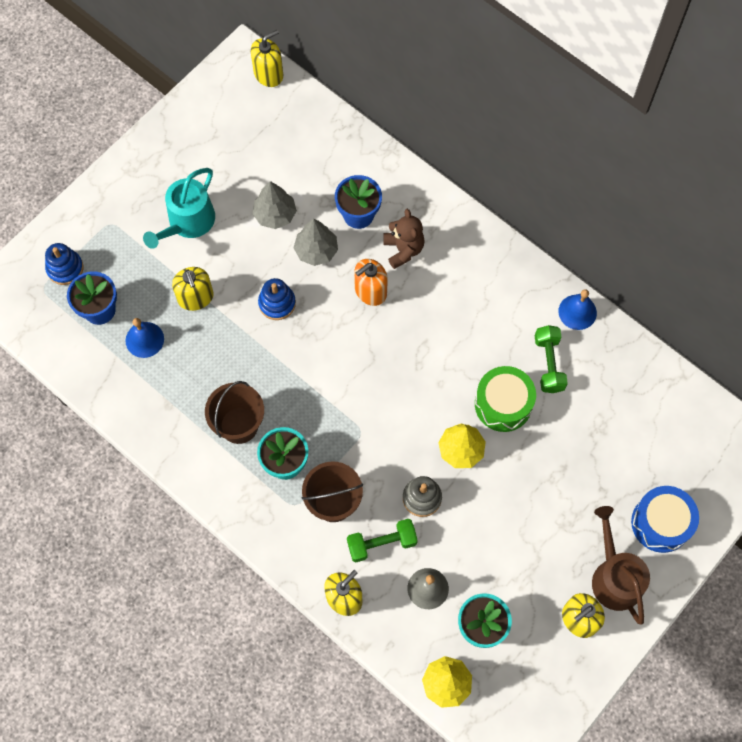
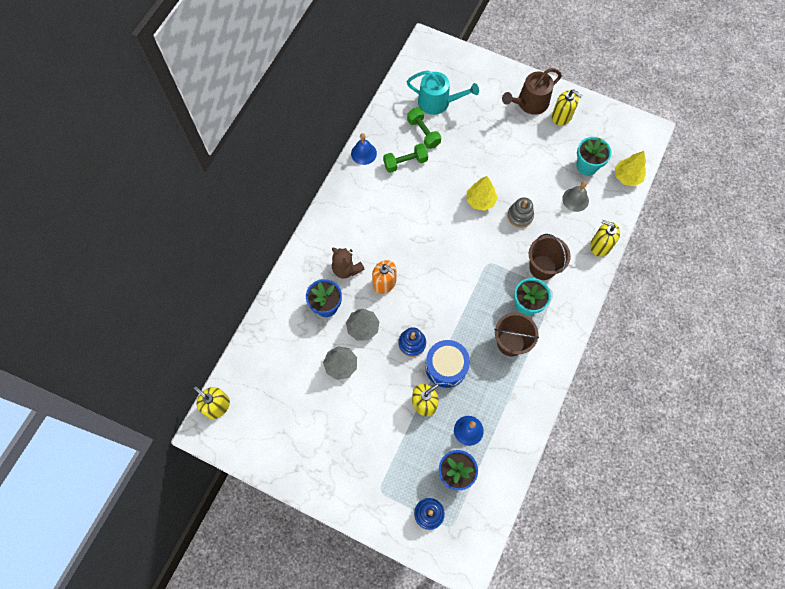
camera: 105 degrees left, 0 degrees up
turquoise watering can [143,168,215,249] -> turquoise watering can moved to [407,70,479,115]
green dumbbell [347,519,418,562] -> green dumbbell moved to [407,108,441,149]
brown teddy bear [384,209,425,269] -> brown teddy bear turned 105 degrees counterclockwise [332,248,365,278]
green drum [475,366,536,432] -> none
blue drum [631,486,699,553] -> blue drum moved to [425,340,470,388]

